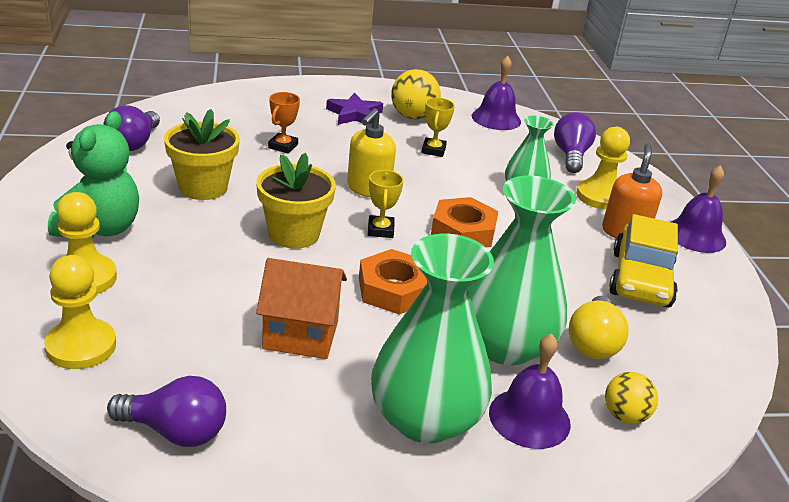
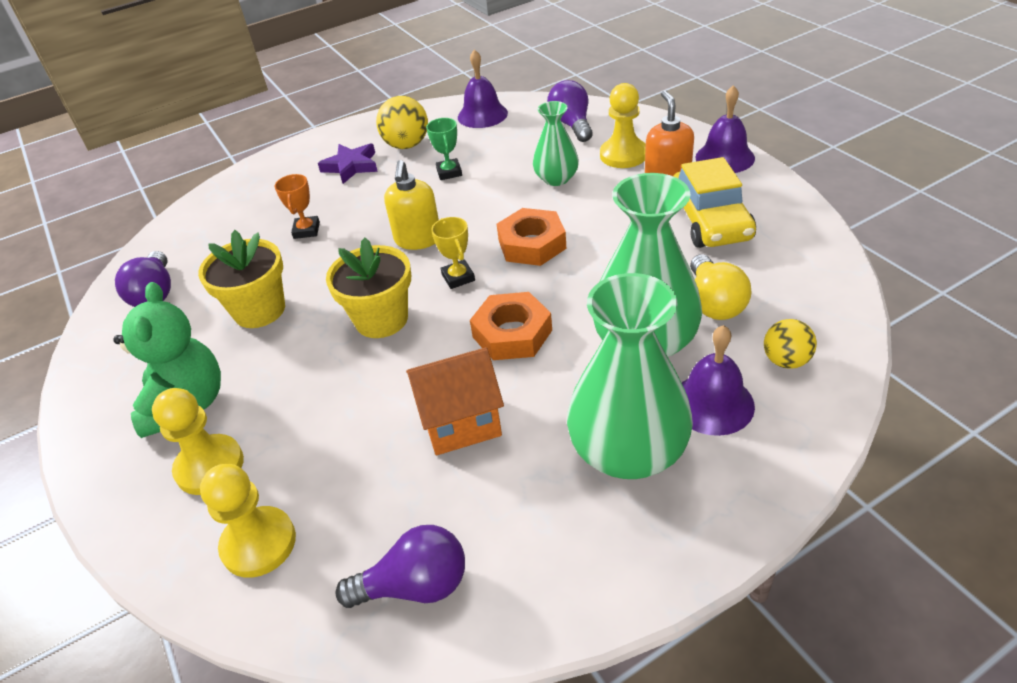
camera: 15 degrees left, 10 degrees up
yellow trophy [421,98,455,157] -> green trophy [426,118,462,180]

